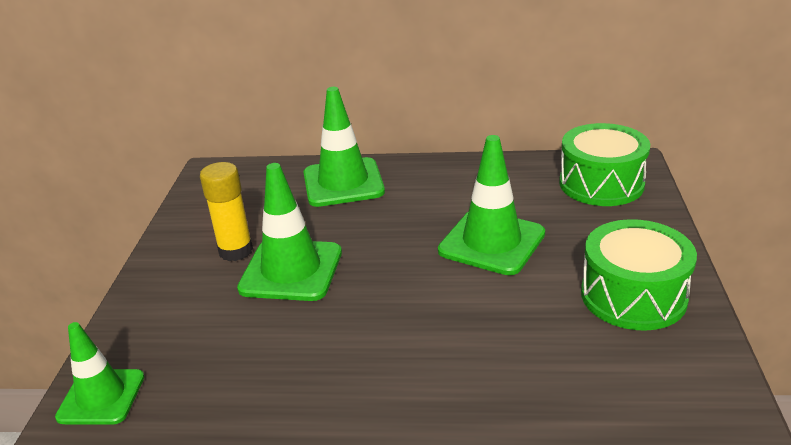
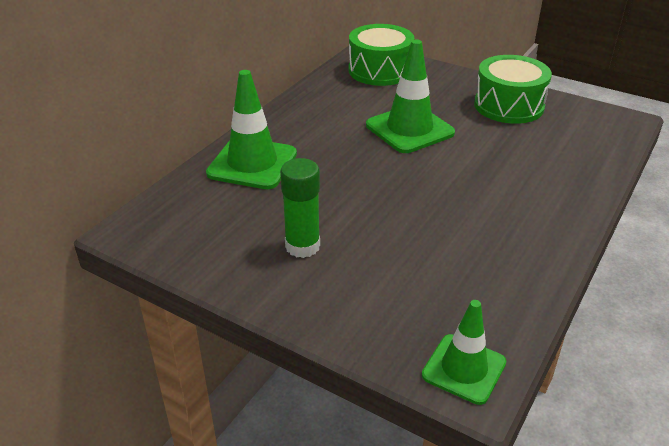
camera: 65 degrees left, 5 degrees up
yellow glue stick [200,162,253,261] -> green glue stick [280,158,320,258]
green traffic cone [237,163,342,301] -> none

